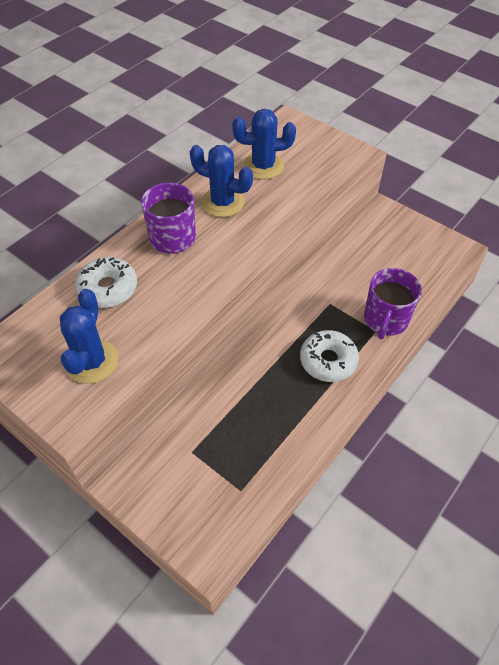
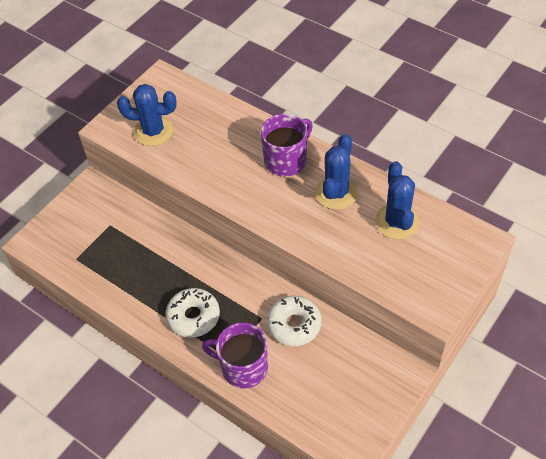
camera: 90 degrees right, 0 degrees up
white donut [75,257,137,308] -> white donut moved to [267,296,322,346]

